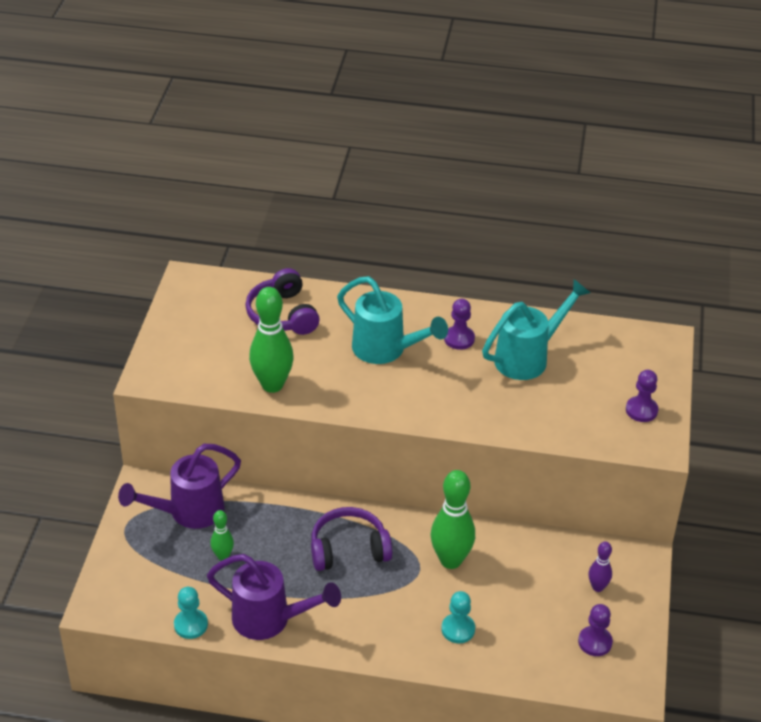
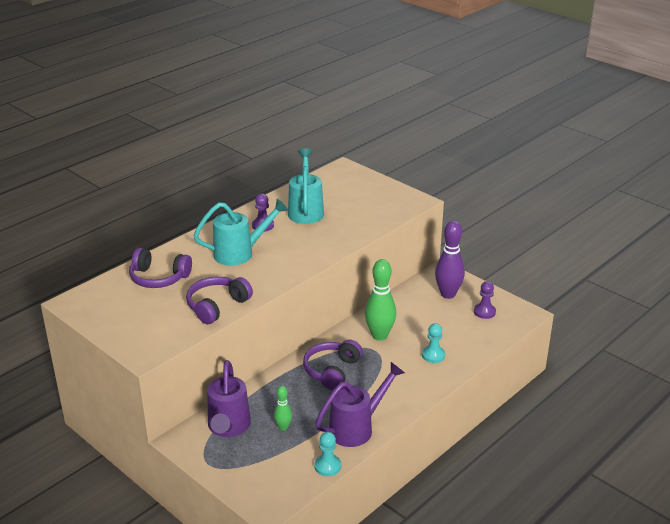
camera: 55 degrees left, 10 degrees down
green bowling pin [249,287,294,393] -> purple headphones [186,277,253,324]
purple bowling pin [588,541,612,592] -> purple bowling pin [435,220,465,299], size x1.91
purple pawn [626,370,658,422] -> none

